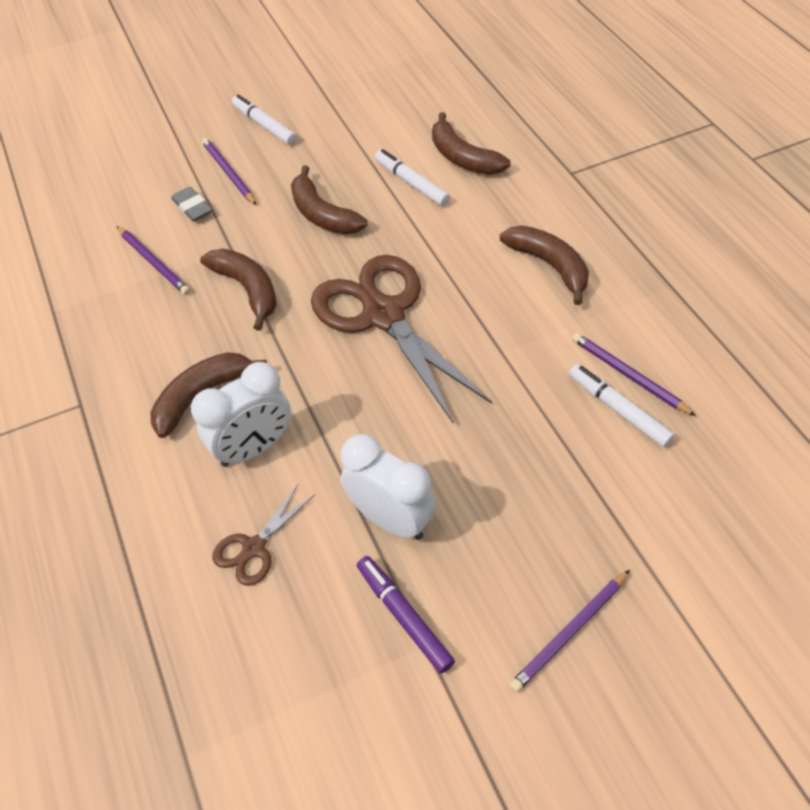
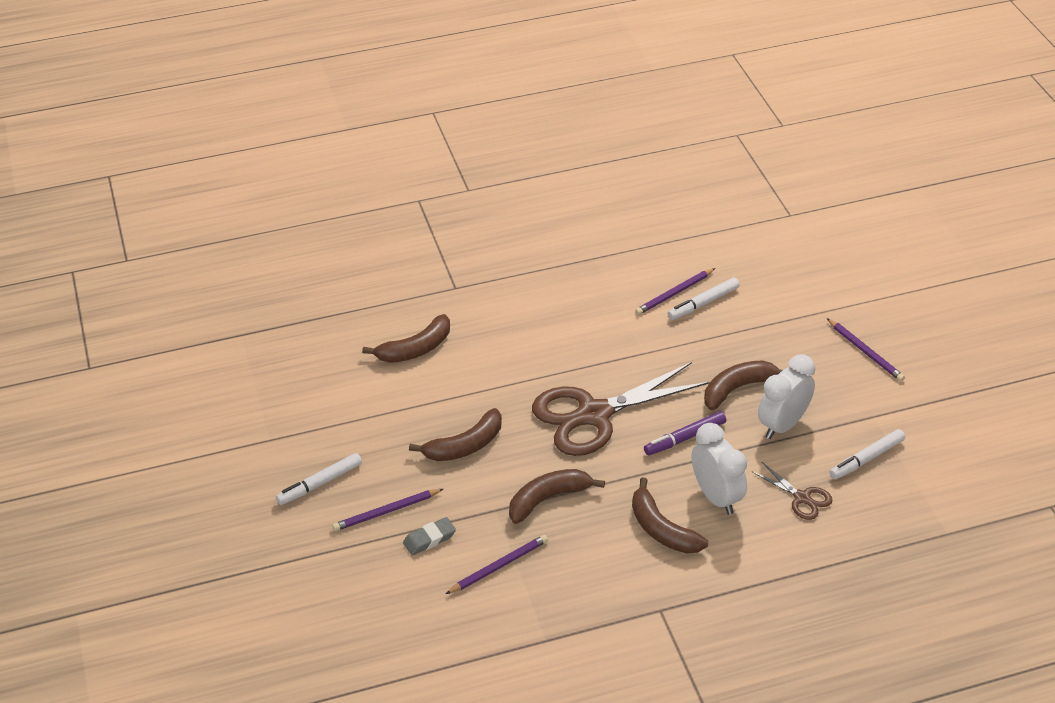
camera: 85 degrees left, 10 degrees down
purple marker [357,556,455,674] -> purple marker moved to [644,411,726,455]
white marker [375,149,450,206] -> white marker moved to [830,429,905,480]
brown banana [500,226,589,305] -> brown banana moved to [704,360,783,410]

